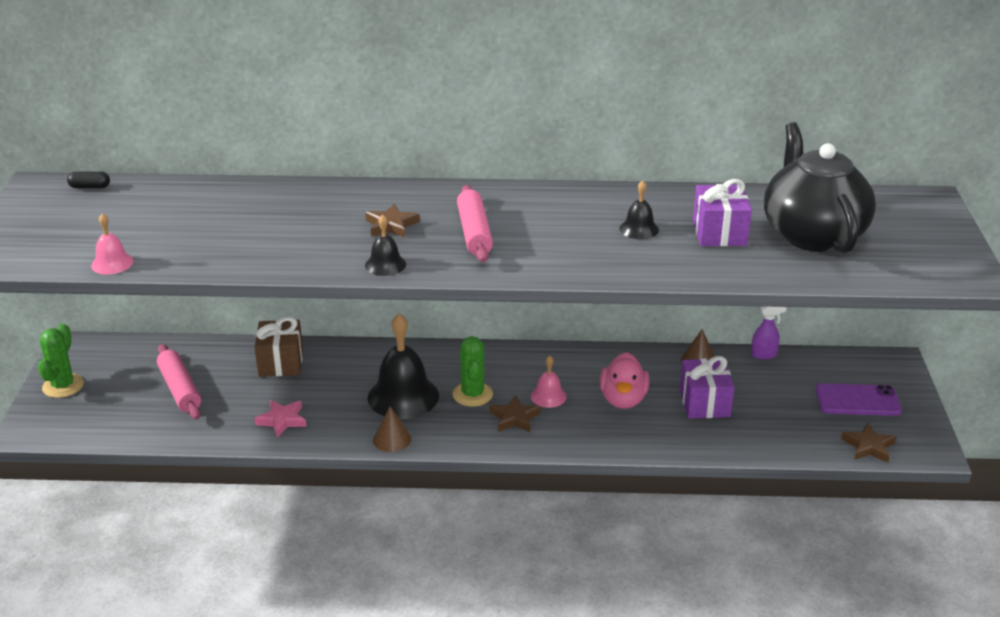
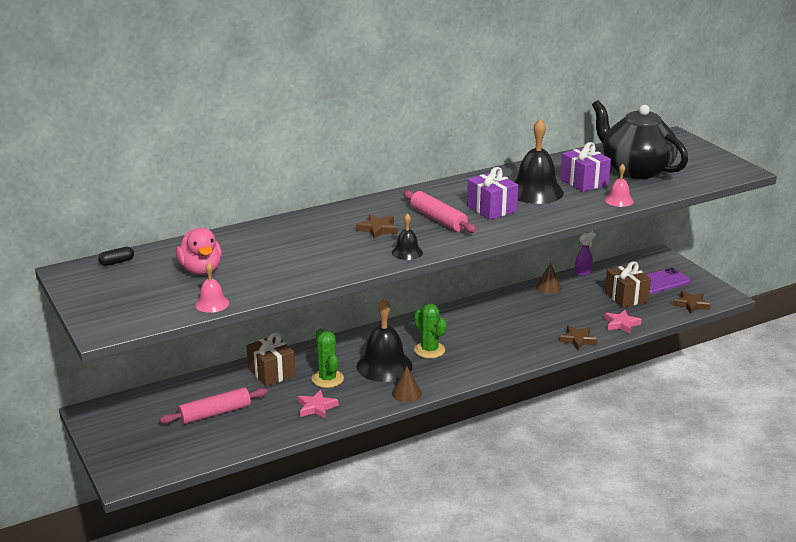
camera: 30 degrees left, 5 degrees down
green cactus [38,323,84,398] -> green cactus moved to [312,328,344,388]
pink rolling pin [157,344,201,419] -> pink rolling pin turned 60 degrees counterclockwise [160,387,268,424]
brown star [489,395,541,432] -> brown star moved to [559,325,598,350]
pink bell [531,356,567,408] -> pink bell moved to [605,164,633,207]
pink duck [600,352,650,409] -> pink duck moved to [176,228,222,275]
black bell [619,180,659,239] -> black bell [515,118,564,204], size x1.98
purple gift [679,356,735,419] -> purple gift moved to [467,167,518,220]
none -> pink star [604,310,642,334]
none -> brown gift [605,261,651,308]

